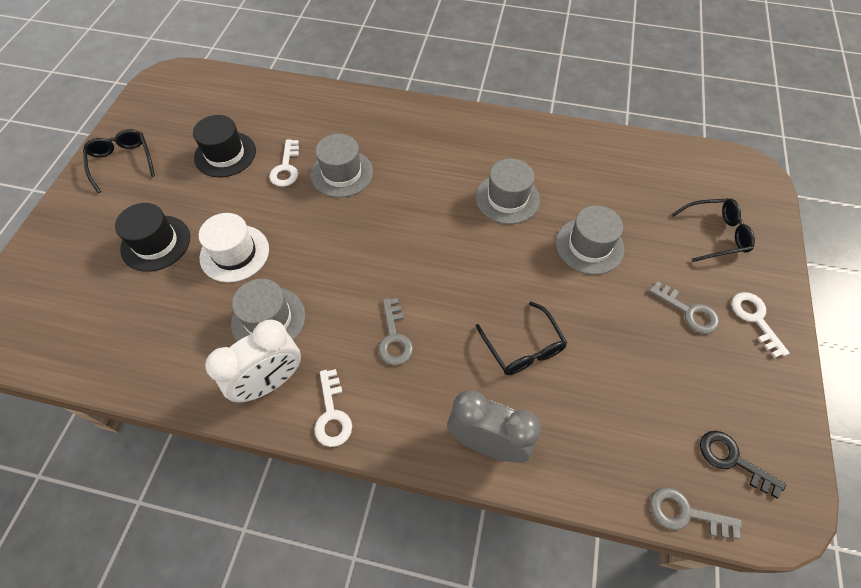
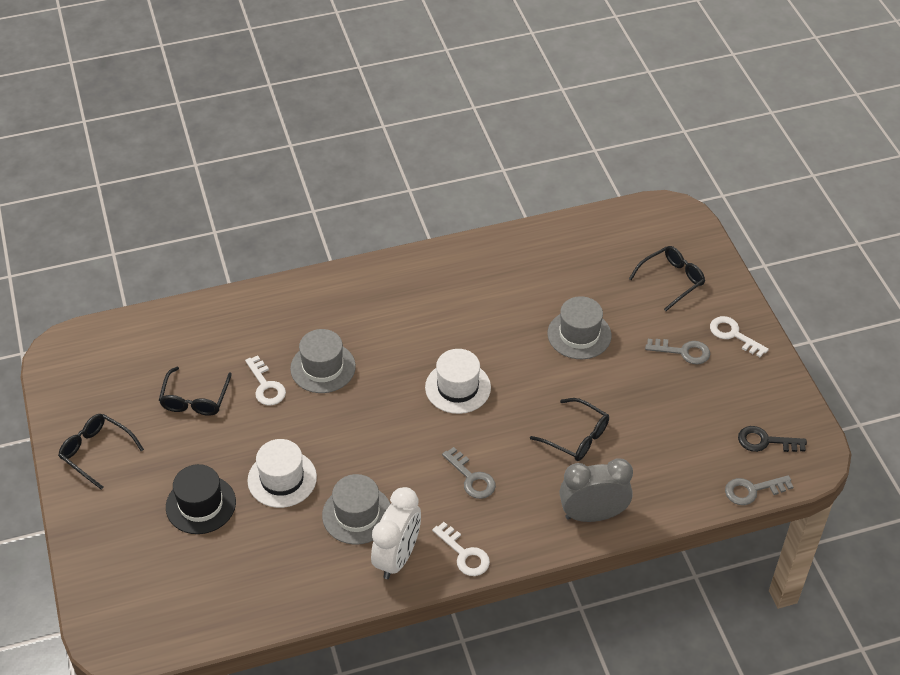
camera: 30 degrees left, 10 degrees down
black hat [193,115,256,177] -> black glasses [159,367,232,416]
grey hat [476,159,540,224] -> none
none -> white hat [425,349,491,414]

